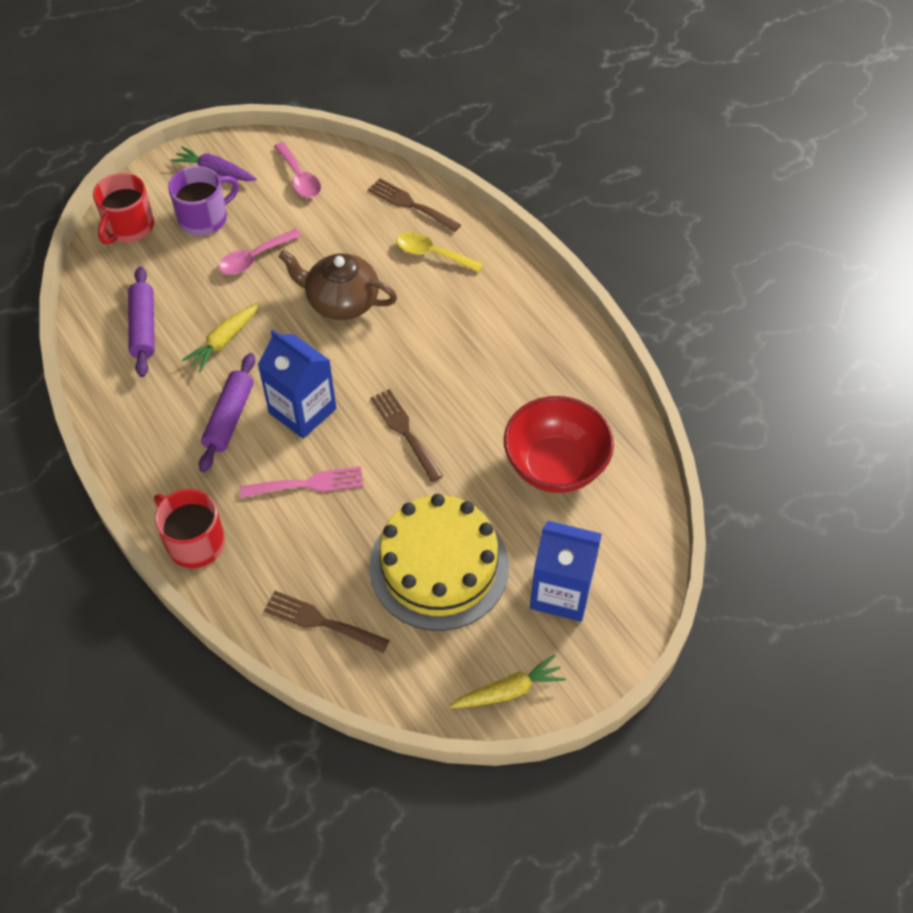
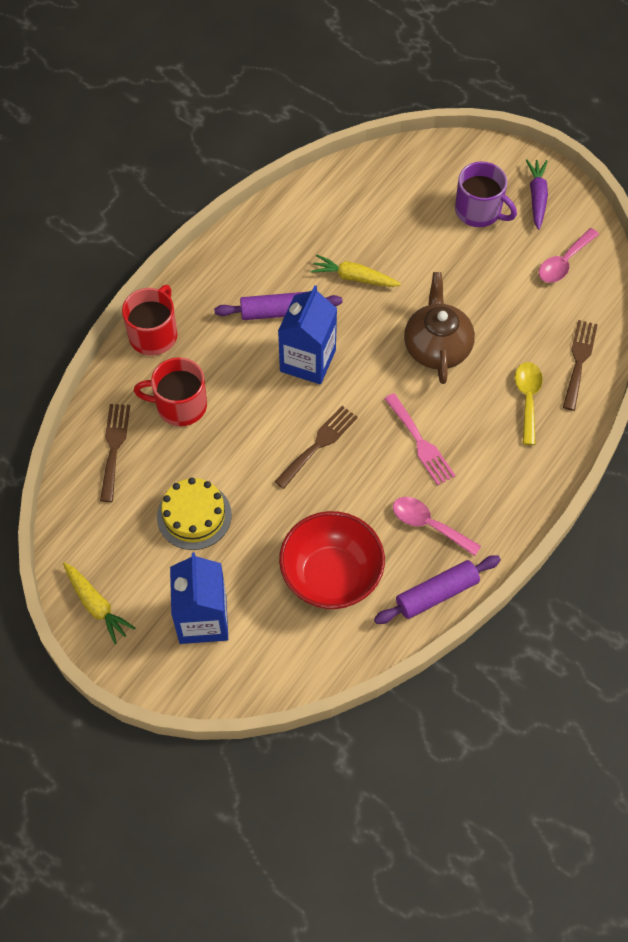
camera: 70 degrees right, 5 degrees up
red mug [93,173,154,245] -> red mug moved to [134,357,207,426]
purple rolling pin [128,266,155,377] -> purple rolling pin moved to [374,555,501,624]
pink spoon [219,229,301,275] -> pink spoon moved to [393,497,481,556]
pink fork [240,466,364,498] -> pink fork moved to [384,393,456,485]
yellow cake [369,494,509,631] -> yellow cake [157,478,232,550], size x0.60

